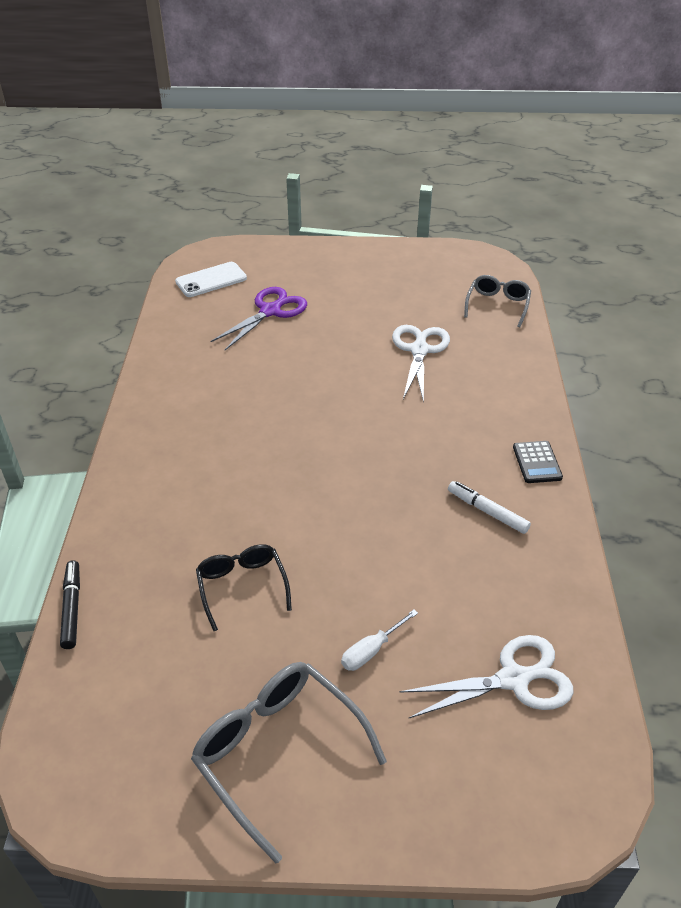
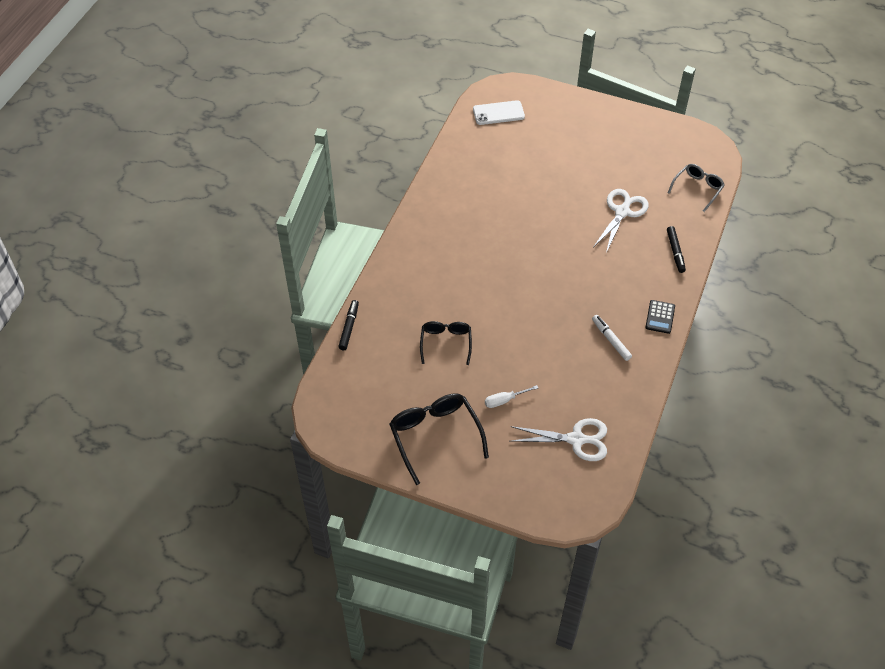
camera: 20 degrees right, 10 degrees up
grey glasses [191,662,387,863] -> black glasses [389,393,489,485]
purple scissors [210,287,307,350] -> none
none -> black marker [667,226,686,273]

